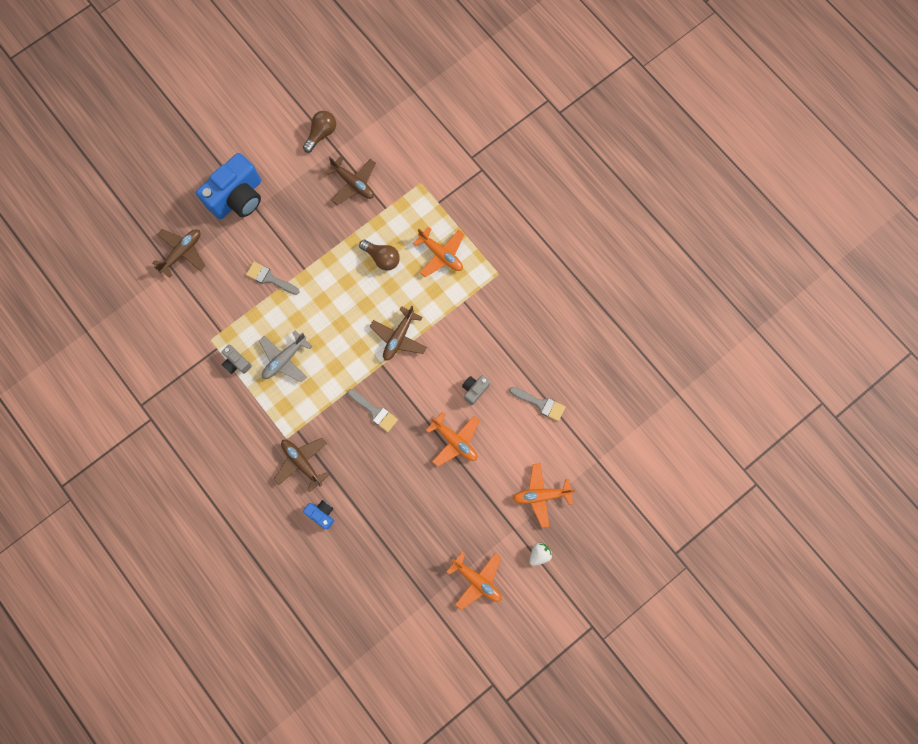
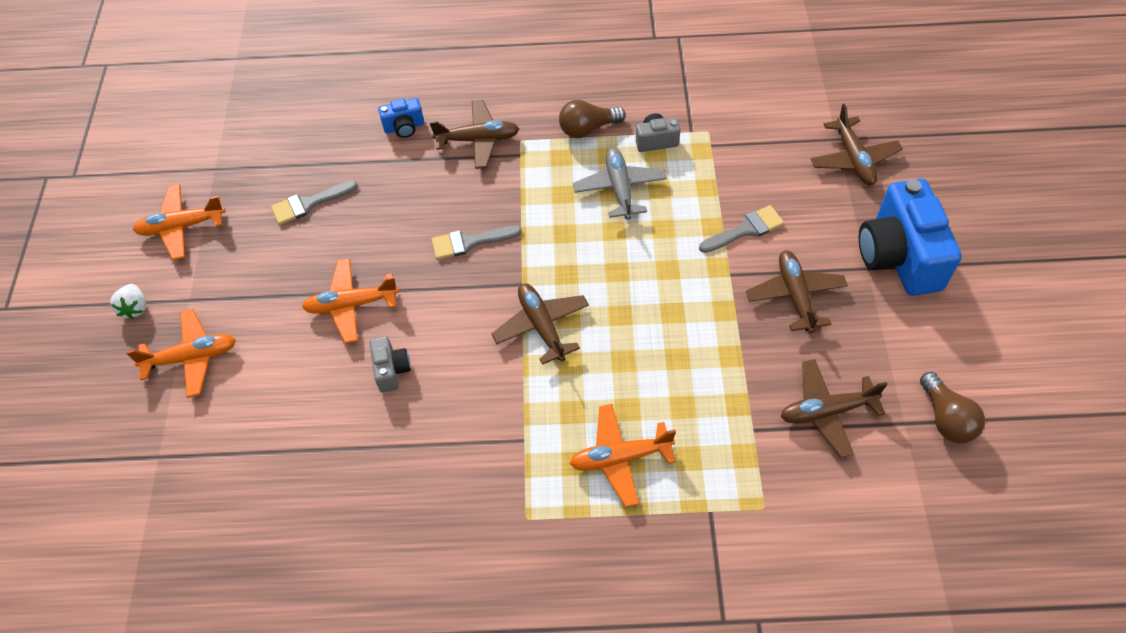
camera: 130 degrees right, 20 degrees down
brown light bulb [359,240,400,271] -> brown light bulb moved to [559,100,626,138]
grey brush [509,387,565,421] -> grey brush moved to [271,180,358,225]
orange plane [513,463,576,528] -> orange plane turned 45 degrees clockwise [126,308,236,398]
none -> brown plane [746,250,848,333]

